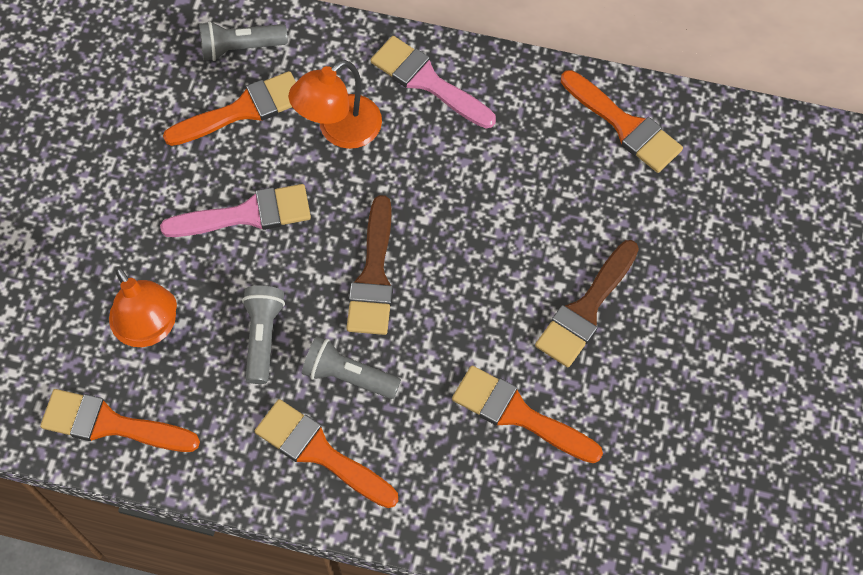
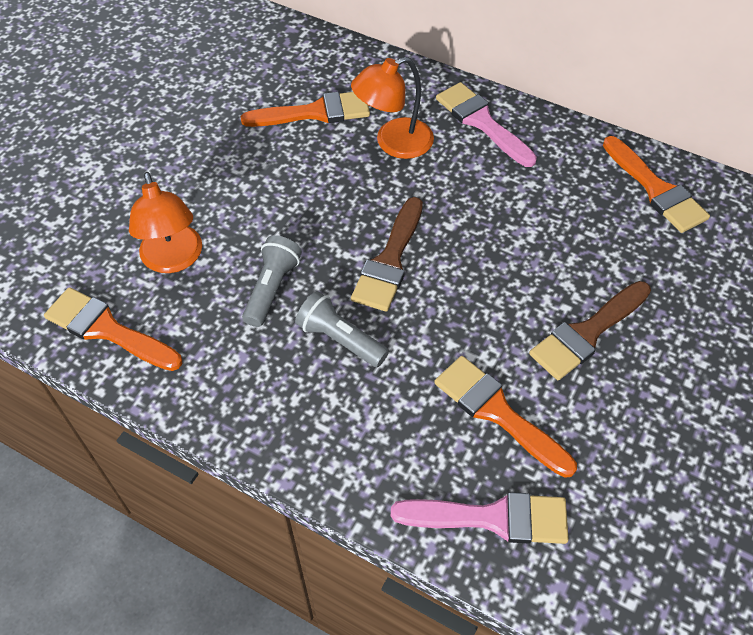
camera: 15 degrees right, 10 degrees down
pink brush [160,184,311,237] -> pink brush moved to [391,492,569,544]
grey flashlight [199,21,288,61] -> none
orange brush [255,399,398,508] -> none

